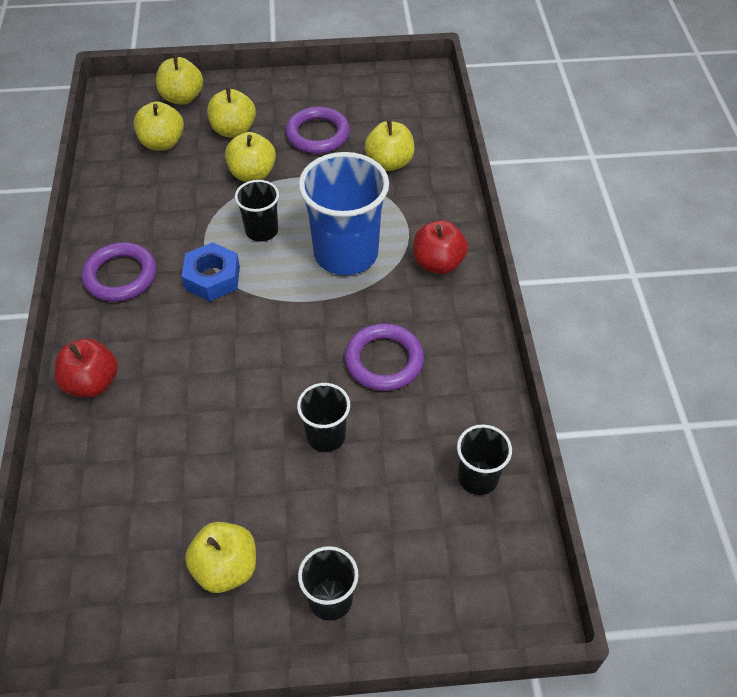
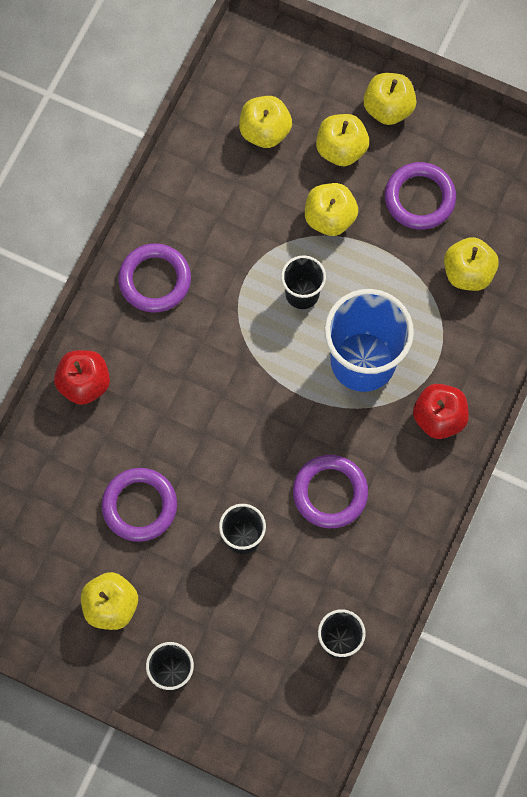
camera: 30 degrees right, 20 degrees up
yellow apple [156,55,203,105] -> yellow apple moved to [363,73,416,125]
blue nut [181,242,240,301] -> none
none -> purple ring [102,468,177,542]

